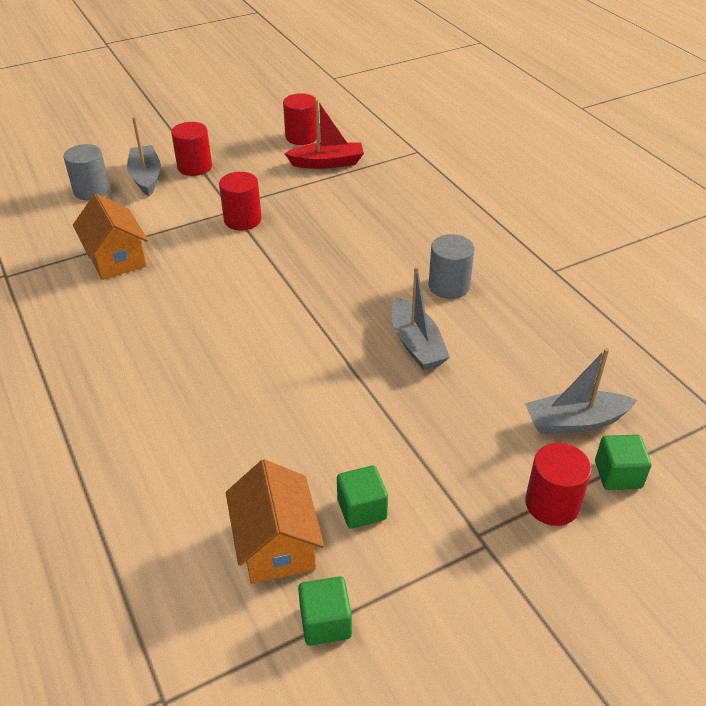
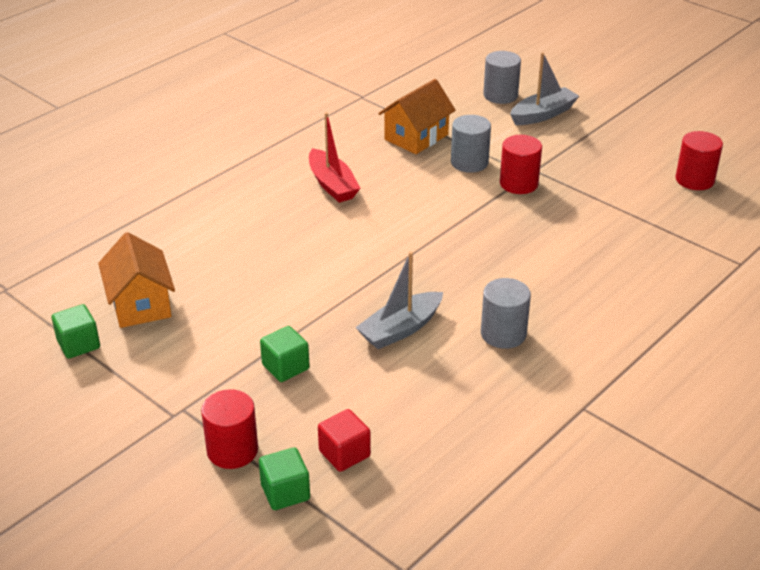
camera: 70 degrees right, 5 degrees down
red cylinder [171,122,212,176] -> none
orange house [226,459,324,584] -> orange house turned 75 degrees counterclockwise [98,232,175,328]
red boat [284,99,364,169] -> red boat moved to [309,112,360,203]
green cube [337,465,388,529] -> green cube moved to [260,326,310,382]
grey boat [525,348,637,434] -> red cube [318,409,371,472]
none -> grey cylinder [451,115,491,173]

